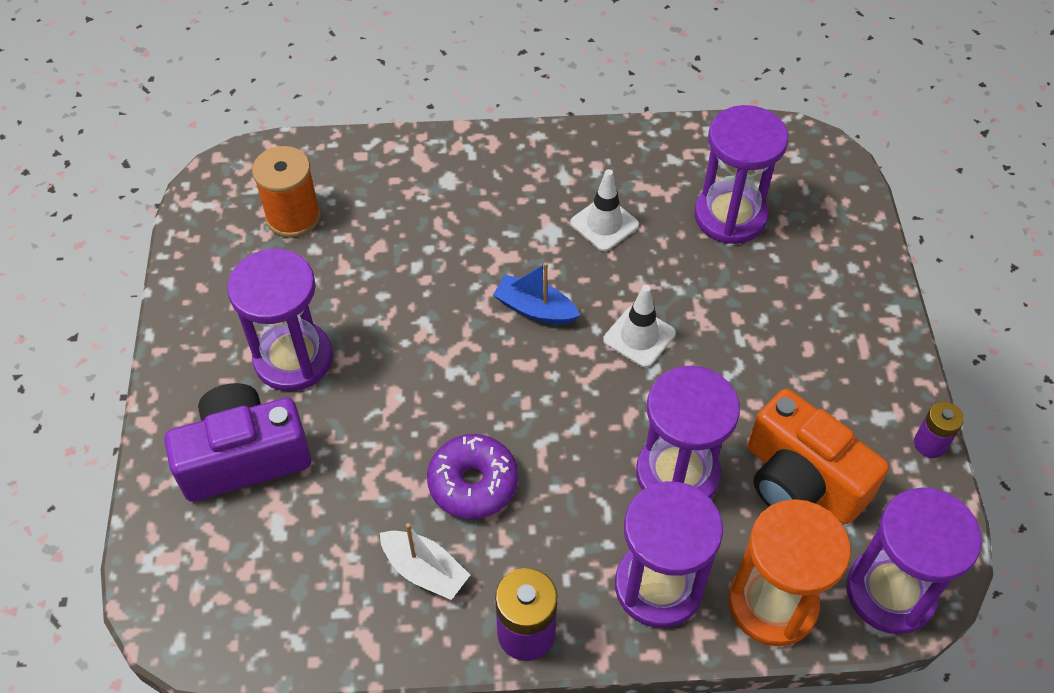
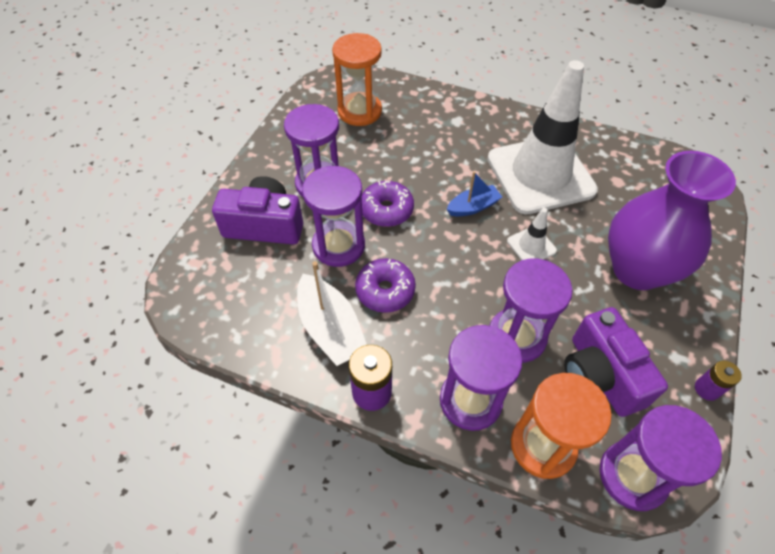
camera: 25 degrees right, 0 degrees up
orange spool [252,146,321,238] -> orange hourglass [332,33,382,126]
white boat [380,523,470,600] -> white boat [297,261,367,366], size x1.63
blue boat [493,262,580,325] -> blue boat turned 105 degrees clockwise [447,171,502,216]
white traffic cone [570,169,639,251] -> white traffic cone [487,60,598,215], size x2.50
purple hourglass [695,105,788,244] -> purple hourglass moved to [302,166,365,267]
orange camera [748,389,889,524] -> purple camera [564,307,668,417]
none -> purple donut [362,181,414,227]
none -> purple vase [608,151,736,290]

